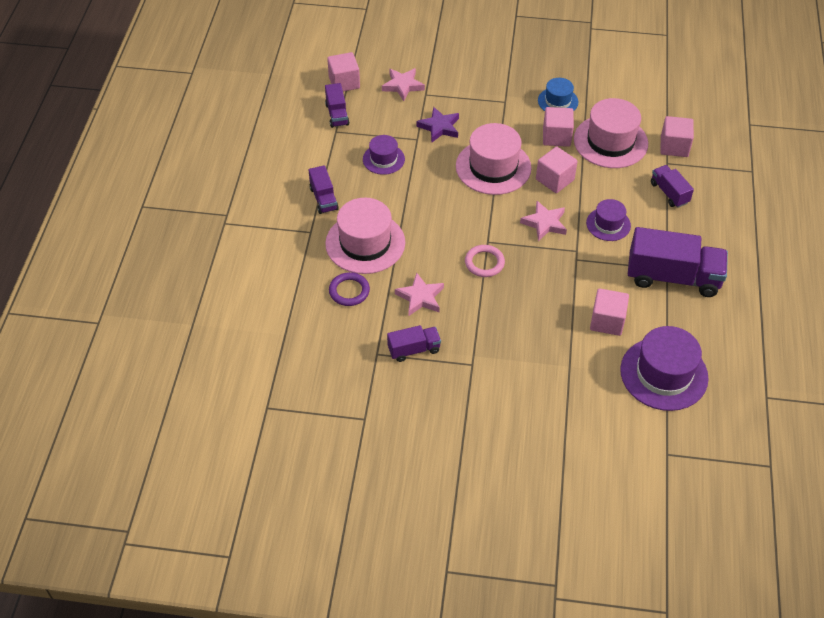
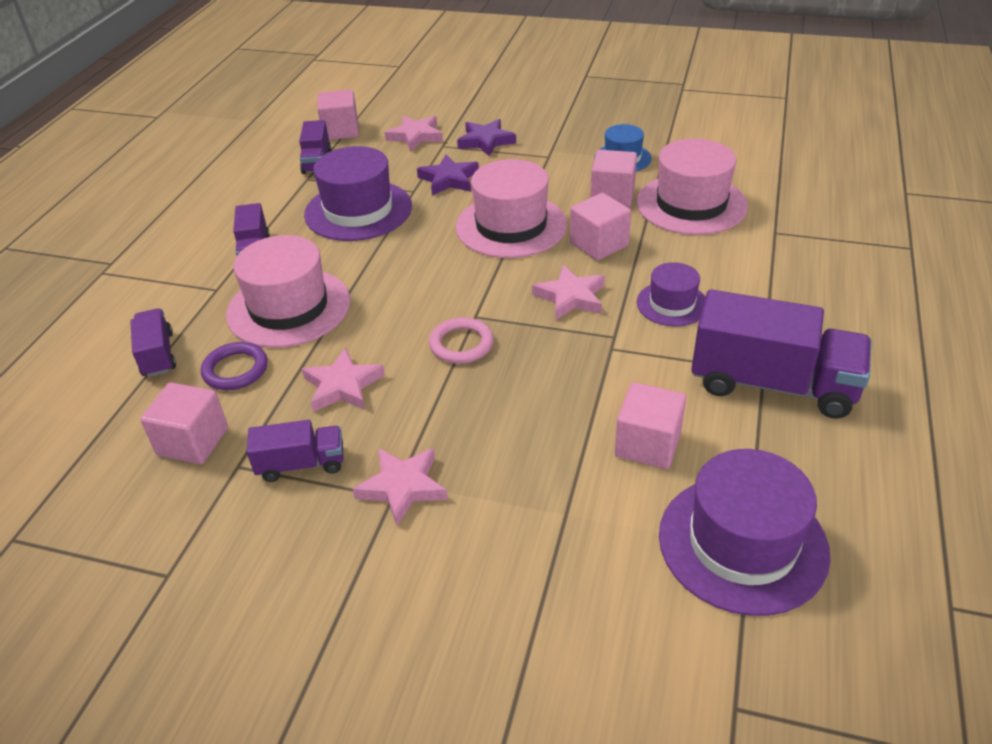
camera: 10 degrees right, 10 degrees down
purple hat [363,135,405,175] -> purple hat [304,146,412,241], size x1.78
purple truck [651,165,694,208] -> purple truck moved to [130,308,176,377]
pink cube [660,116,694,157] -> pink cube moved to [140,382,228,464]
none -> pink star [353,448,448,526]
none -> purple star [457,119,516,157]

